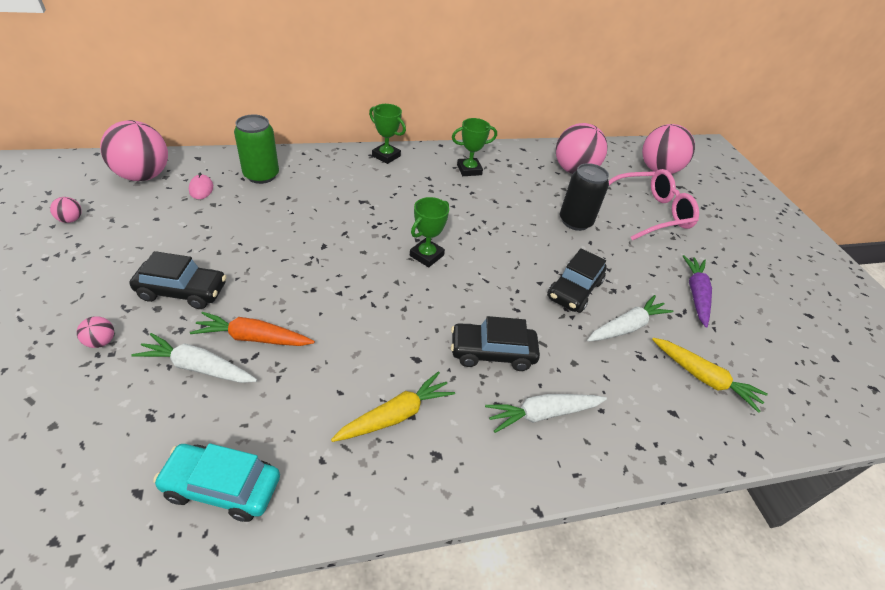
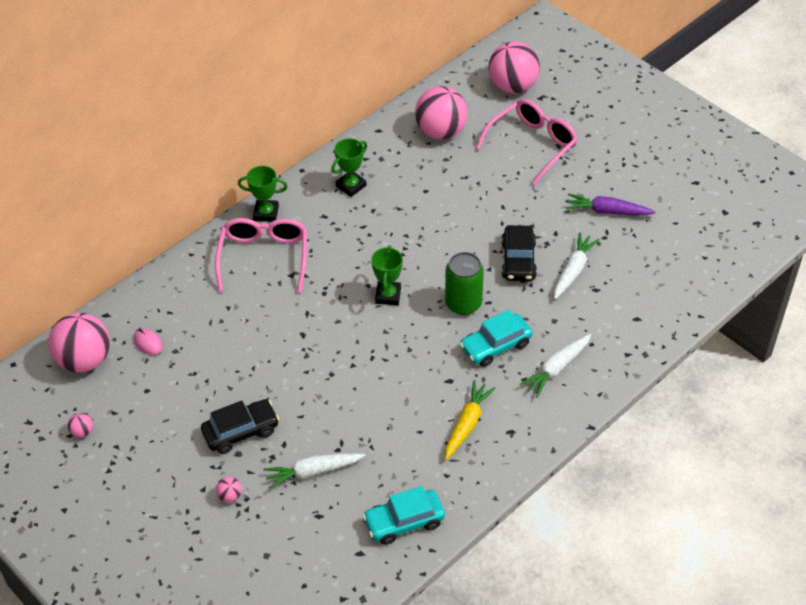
camera: 25 degrees left, 5 degrees up
orange carrot [190,312,315,346] -> none
green can [234,114,279,184] -> green can moved to [445,252,484,315]
black car [451,316,540,371] -> turquoise car [459,310,533,367]
black can [560,163,609,231] -> none
yellow carrot [652,338,768,413] -> none
purple carrot [683,255,712,327] -> purple carrot turned 60 degrees counterclockwise [566,193,656,216]
none -> pink glasses [215,218,307,293]

